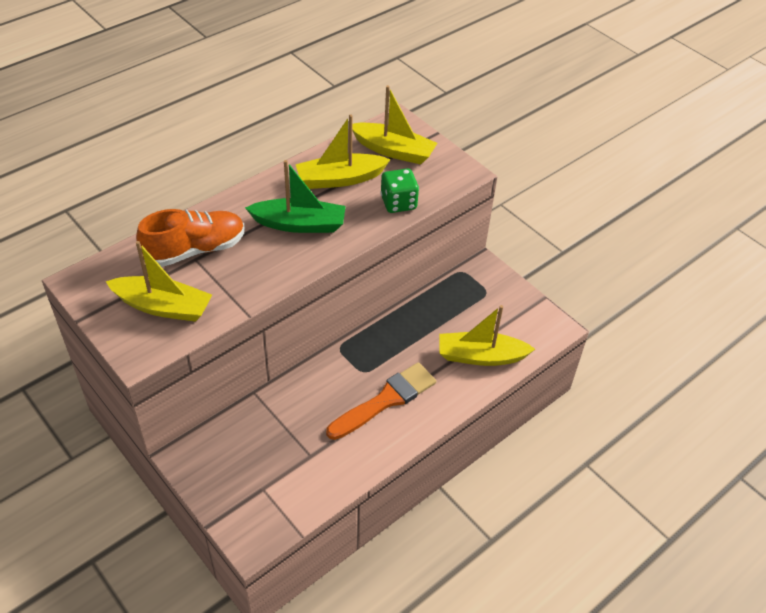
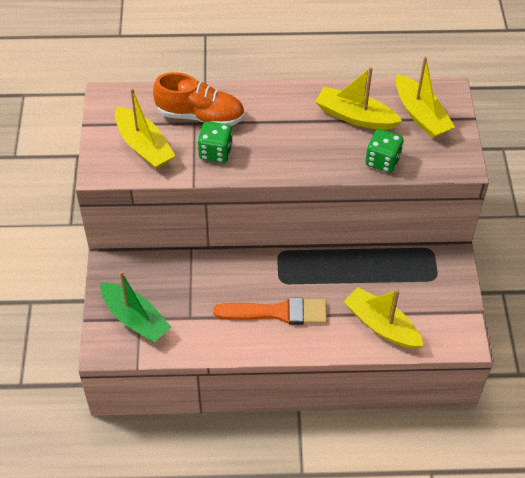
camera: 40 degrees right, 5 degrees up
green boat [245,160,346,233] -> green boat moved to [100,271,171,342]
none -> green dice [198,121,233,163]

